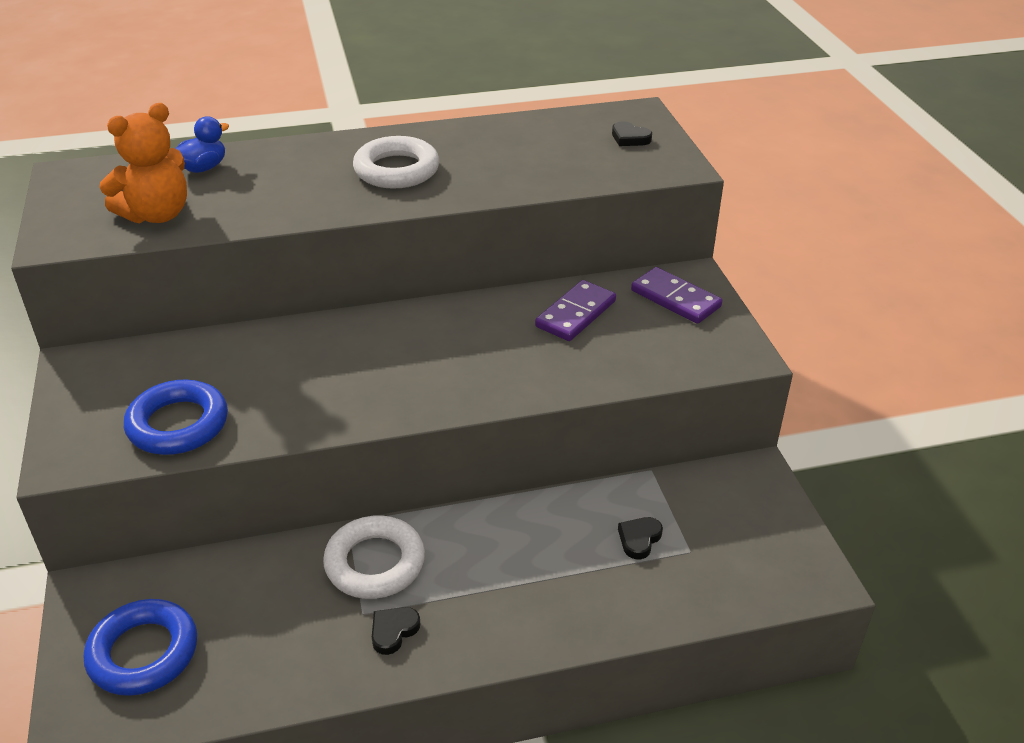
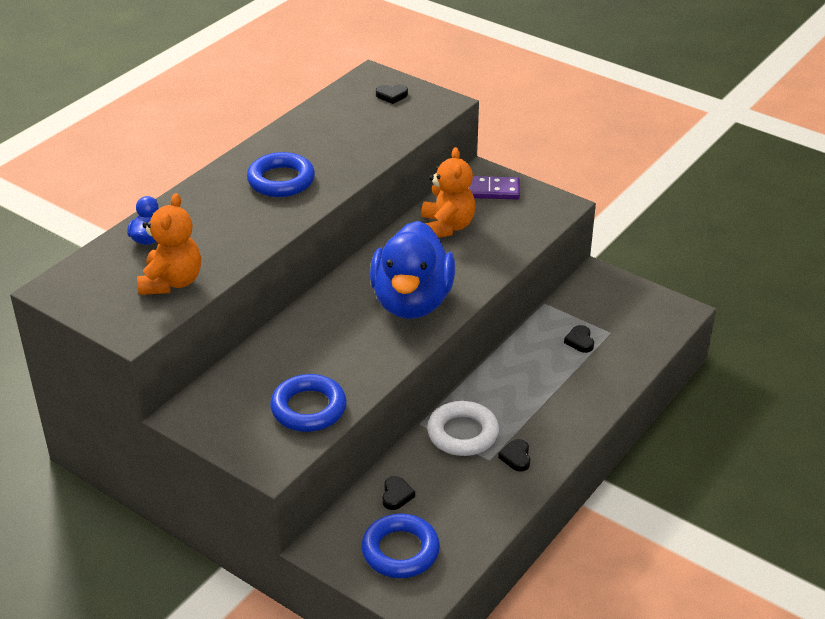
camera: 40 degrees left, 0 degrees up
white ring [353,136,439,189] -> blue ring [247,152,315,197]
purple domino [535,280,616,341] -> orange teddy bear [421,147,475,238]
none -> blue duck [370,221,455,319]
none -> black heart [382,476,415,510]

